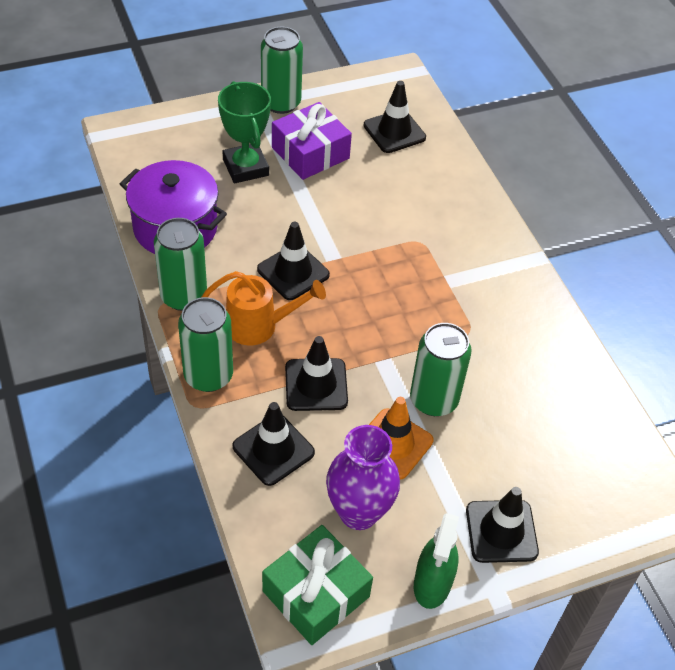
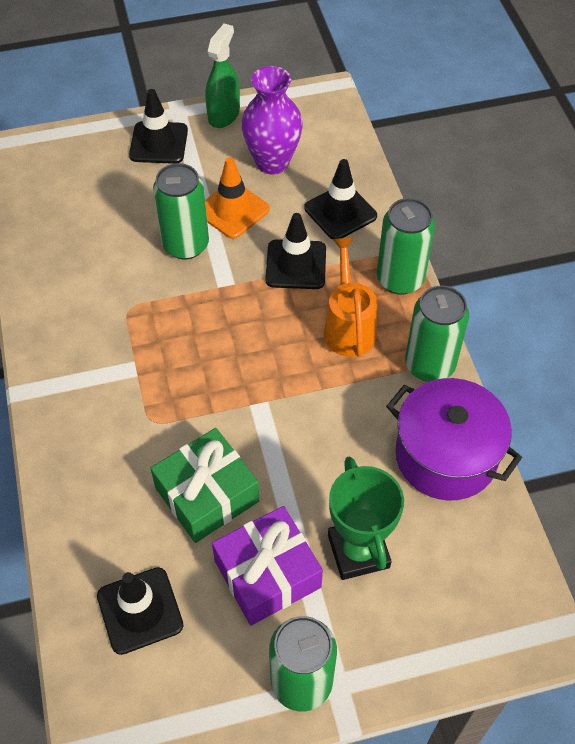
camera: 170 degrees left, 5 degrees up
orange watering can [201,271,326,346] -> orange watering can turned 75 degrees clockwise [324,237,377,357]
black traffic cone [257,222,330,300] -> none
green gift [262,525,373,645] -> green gift moved to [150,428,259,543]

